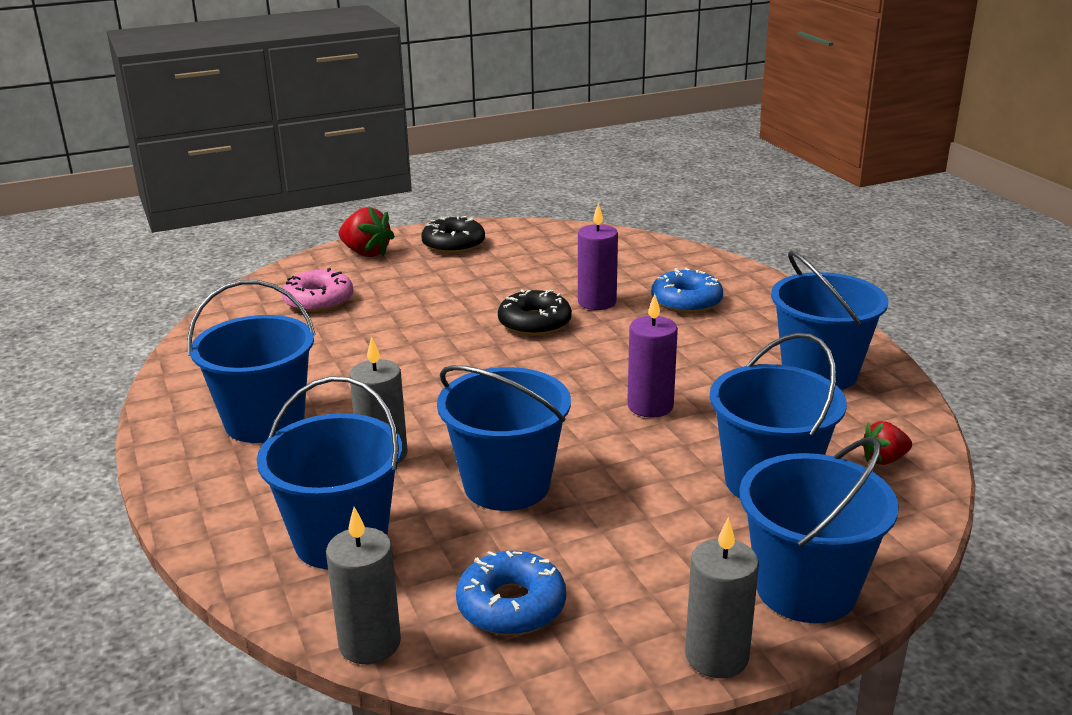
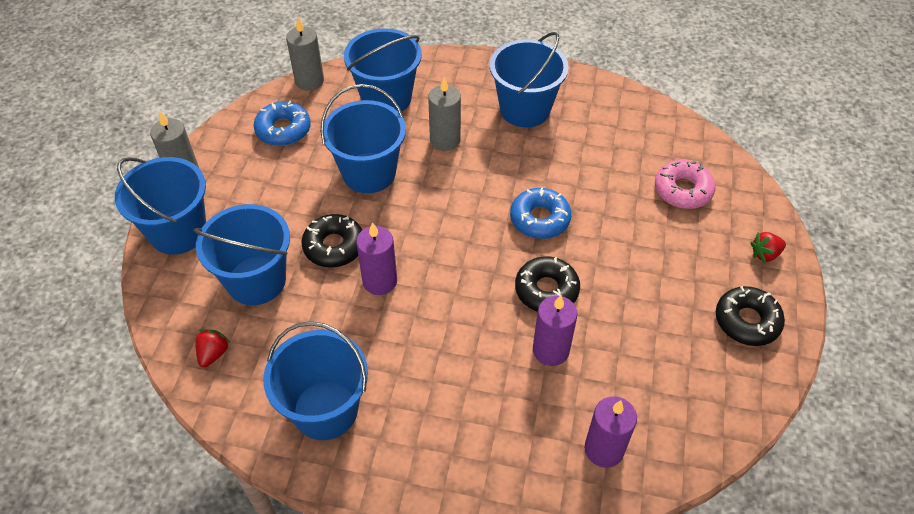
camera: 125 degrees right, 25 degrees up
red strawberry [339,207,395,257] -> red strawberry [750,232,786,263], size x0.62
blue donut [651,268,723,313] -> blue donut moved to [510,187,571,239]
none -> black donut [301,214,362,267]
none -> purple candle [584,396,637,468]

